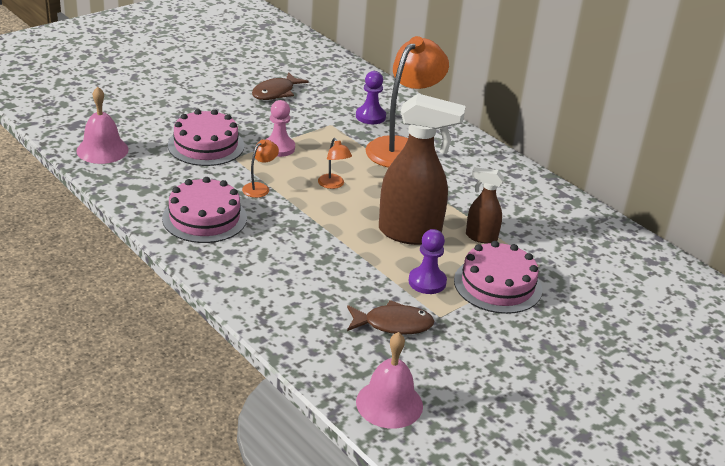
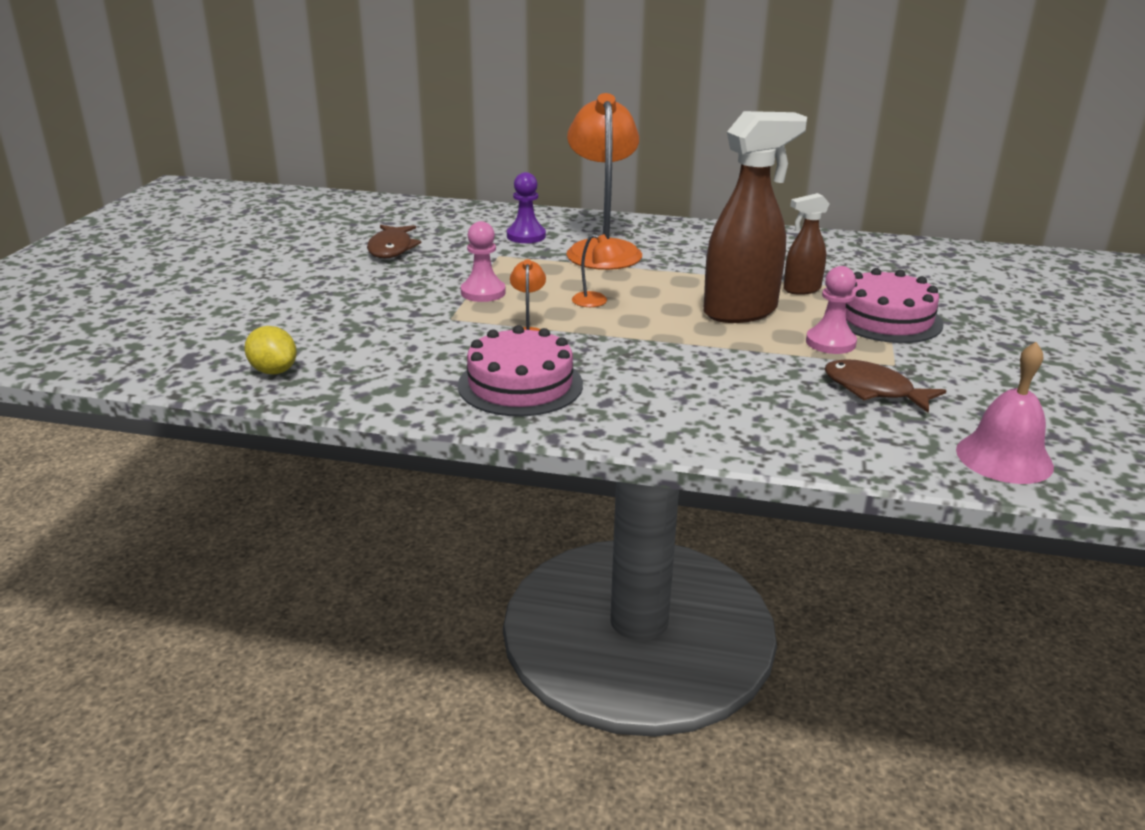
camera: 35 degrees left, 5 degrees down
pink bell [76,87,129,164] -> yellow lemon [244,326,297,374]
pink cake [168,109,244,166] -> none
brown fish [347,300,434,334] -> brown fish turned 105 degrees counterclockwise [824,359,947,413]
purple pawn [408,229,447,294] -> pink pawn [806,266,857,354]

